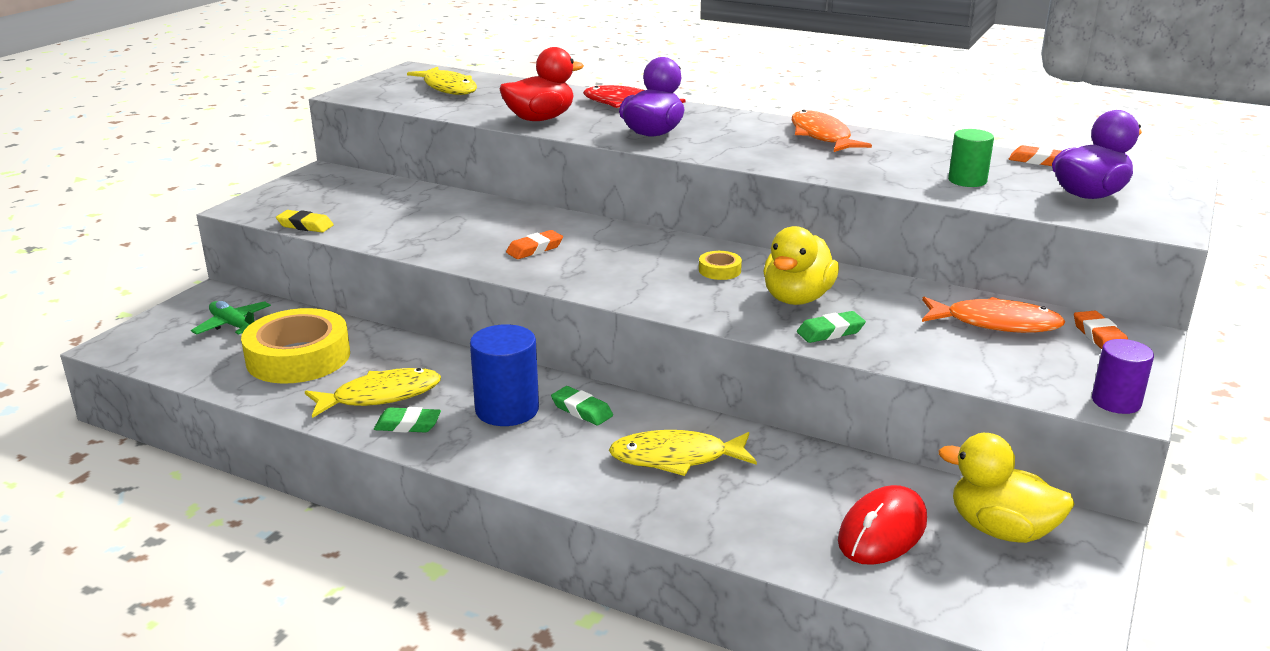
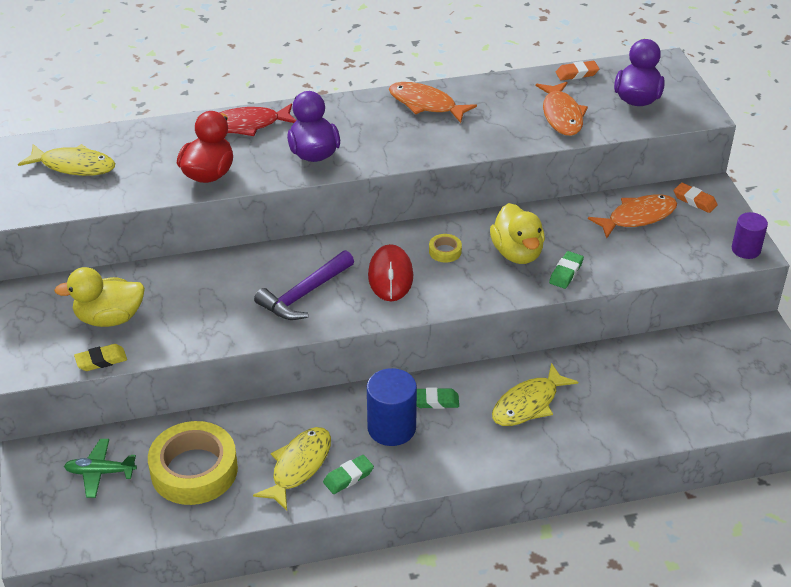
camera: 40 degrees left, 15 degrees up
orange eraser [506,230,563,259] -> purple hammer [254,250,354,320]
red mouse [838,485,927,565] -> red mouse moved to [368,244,413,301]
yellow duck [938,433,1075,543] -> yellow duck moved to [54,267,145,327]
green cylinder [948,129,994,187] -> orange fish [536,82,588,136]

